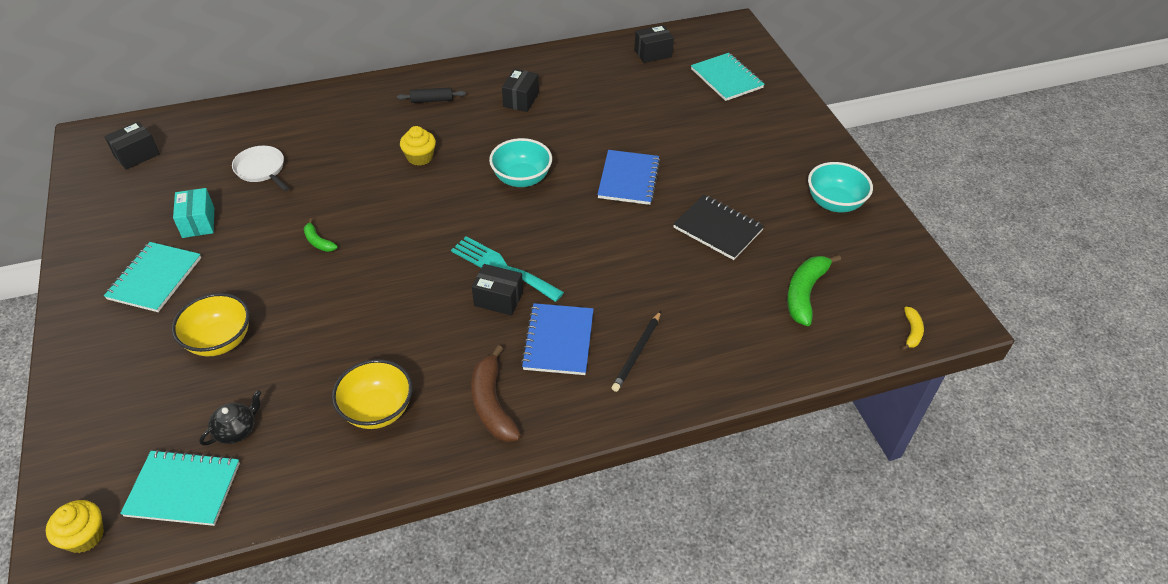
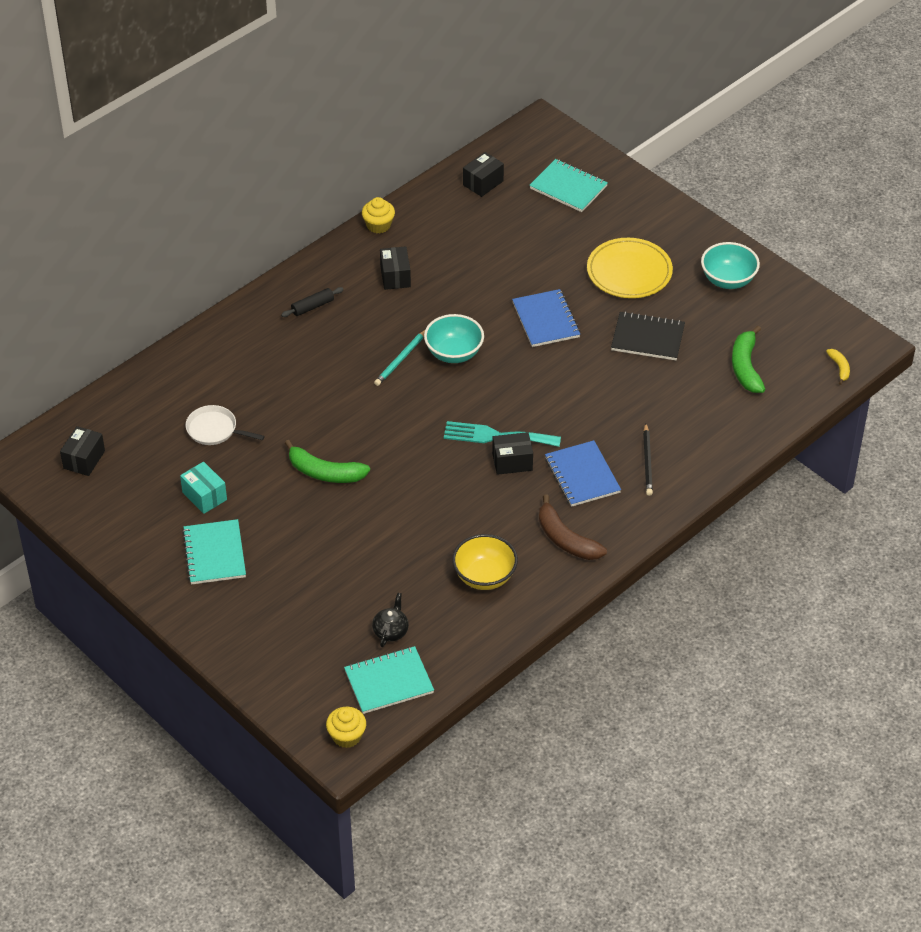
camera: 25 degrees left, 0 degrees up
yellow bowl [172,293,250,356] -> none
green banana [304,218,338,252] -> green banana [285,440,370,483], size x1.88
yellow cupcake [400,126,436,166] -> yellow cupcake moved to [362,197,395,233]
none -> turquoise pencil [374,330,425,386]
none -> yellow plate [587,238,673,298]

